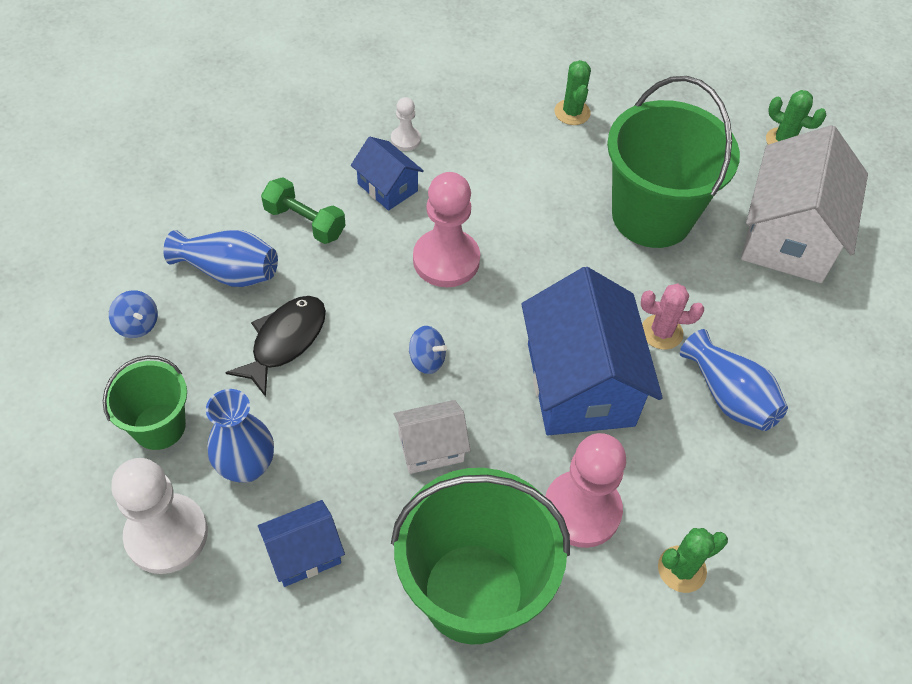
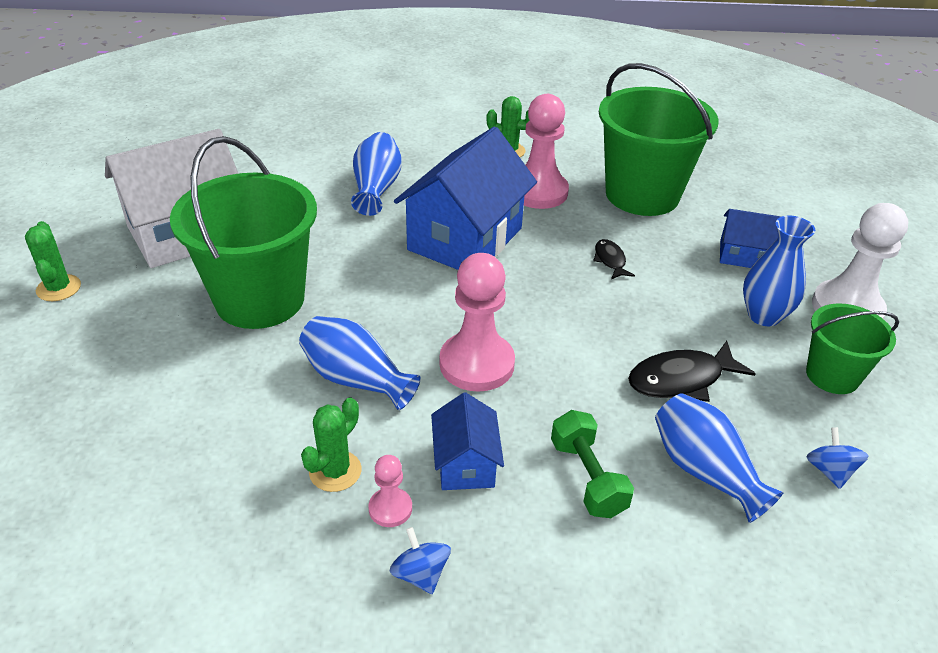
camera: 140 degrees left, 15 degrees down
white pawn [391,97,421,151] -> pink pawn [368,455,412,527]
white house [394,400,471,474] -> black fish [593,239,635,279]
blue spinning top [409,326,447,374] -> blue spinning top moved to [390,527,451,594]
green cactus [554,60,591,125] -> green cactus moved to [301,398,362,492]
pink cactus [641,283,704,350] -> none
none -> blue vase [299,316,421,410]

